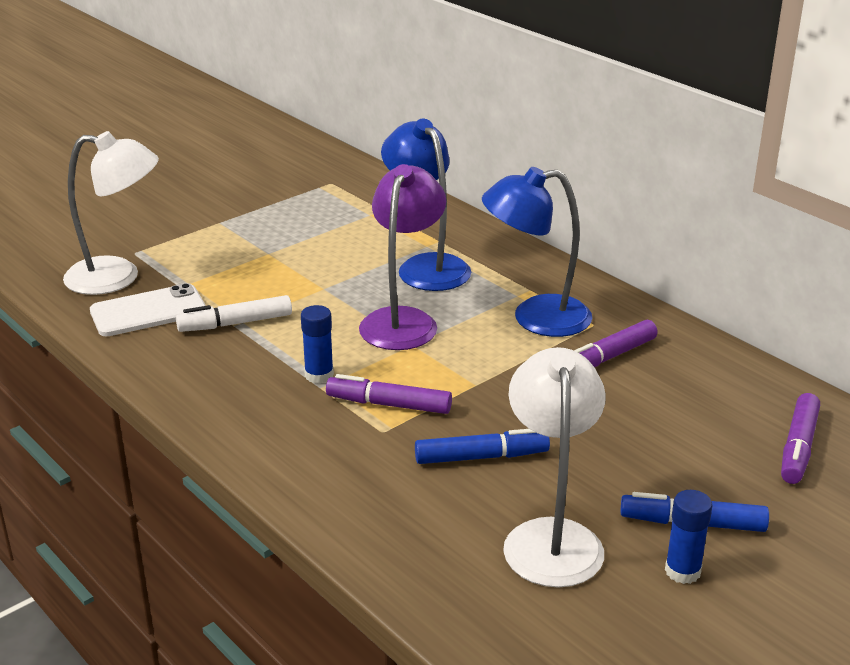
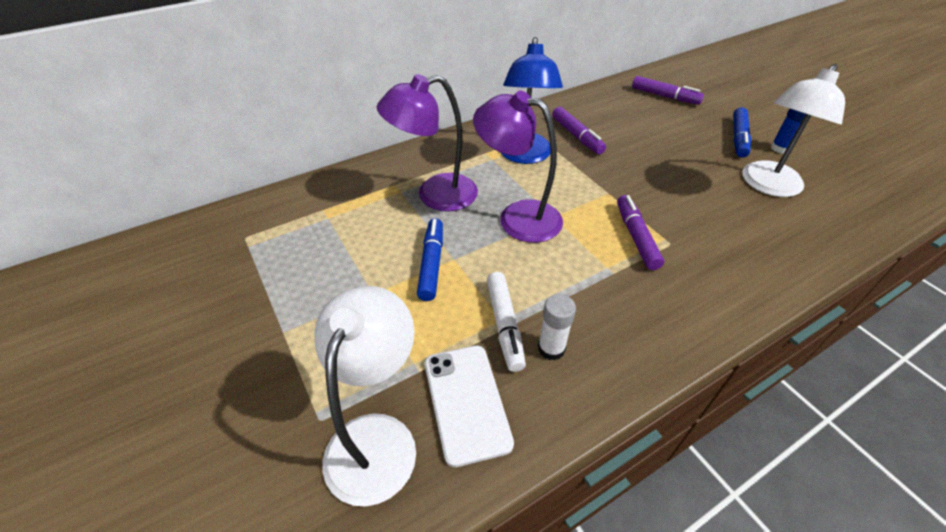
camera: 80 degrees left, 15 degrees up
blue glue stick [301,305,334,384] -> none
purple marker [326,374,452,414] -> purple marker turned 150 degrees clockwise [617,195,664,270]
blue lamp [381,119,471,291] -> purple lamp [377,74,478,212]
blue marker [415,429,550,464] -> blue marker moved to [417,218,443,301]
white lamp [503,347,606,588] -> white lamp turned 60 degrees counterclockwise [742,64,845,197]
none -> white glue stick [538,294,576,360]

